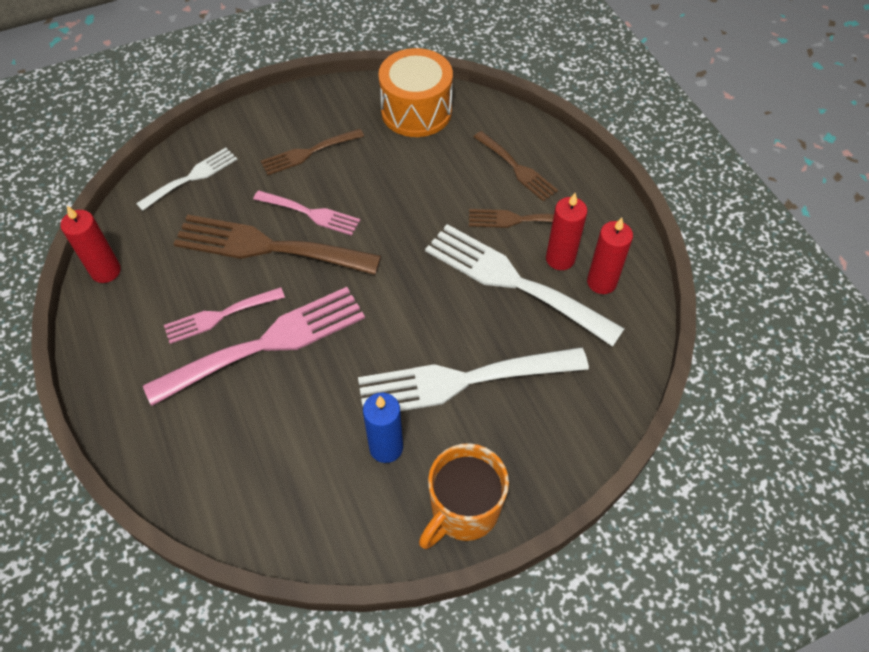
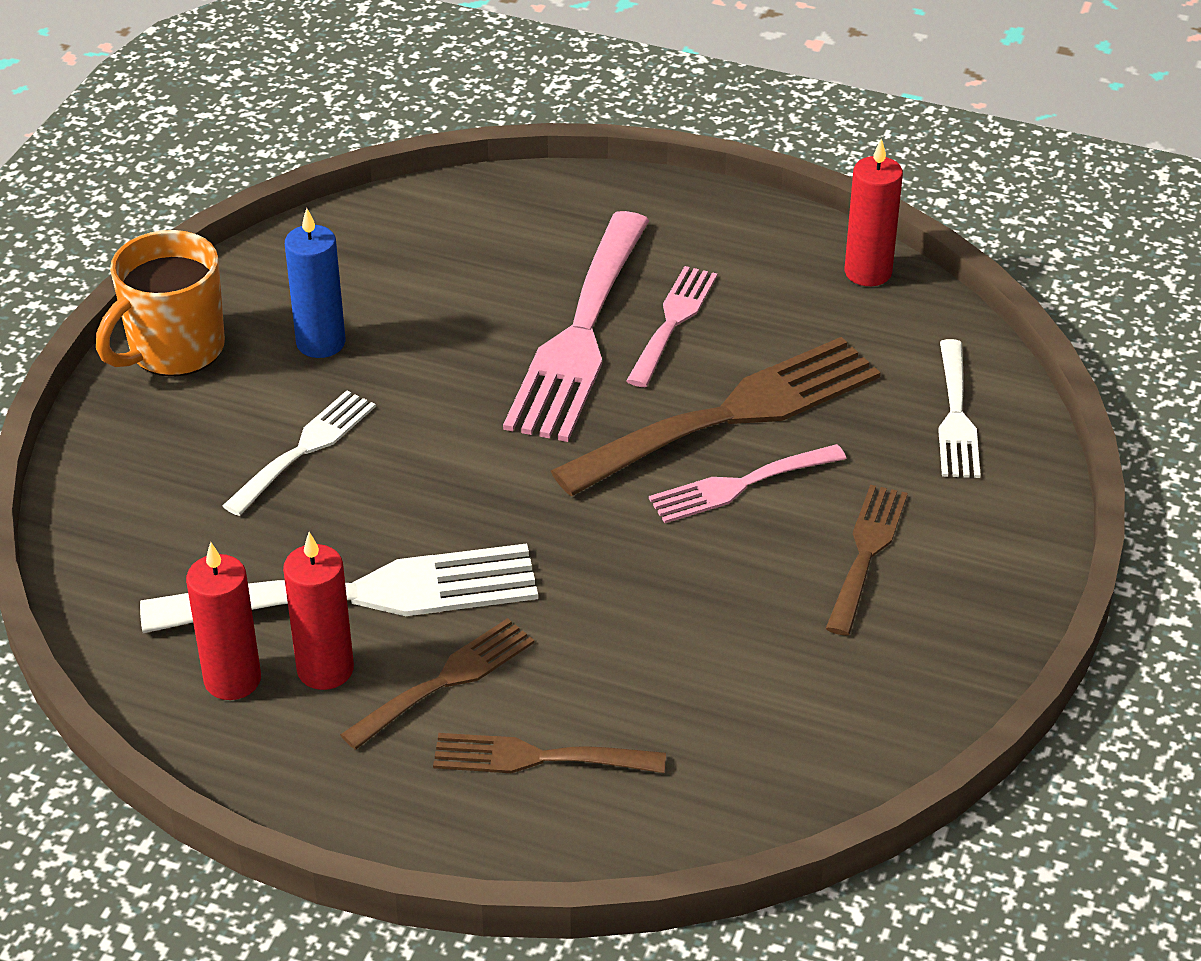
camera: 135 degrees right, 15 degrees down
white fork [358,347,589,411] -> white fork [223,390,376,516], size x0.55
orange drum [378,48,453,137] -> none
orange mug [419,443,509,549] -> orange mug turned 135 degrees counterclockwise [96,230,225,377]

